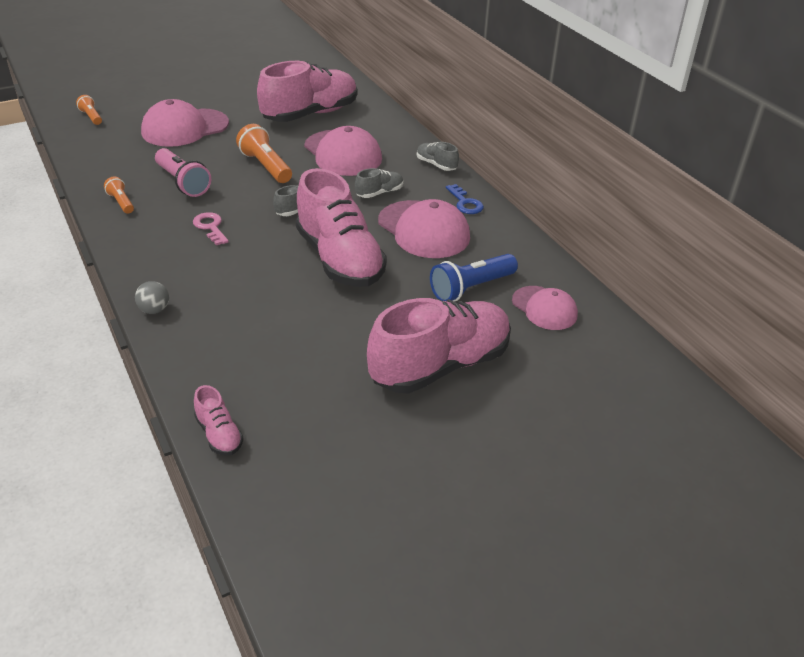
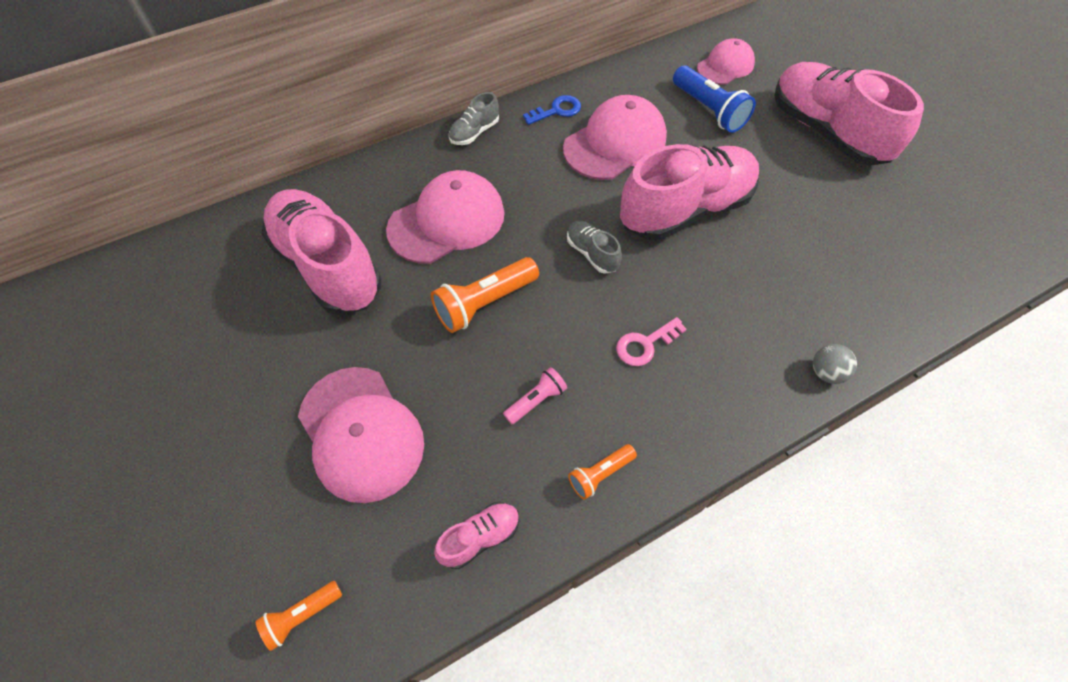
camera: 90 degrees left, 20 degrees up
pink flashlight [155,148,211,197] -> pink flashlight [503,367,567,424], size x0.57
pink shoe [194,385,243,456] -> pink shoe moved to [434,502,520,569]
grey shoe [355,168,404,198] -> none

